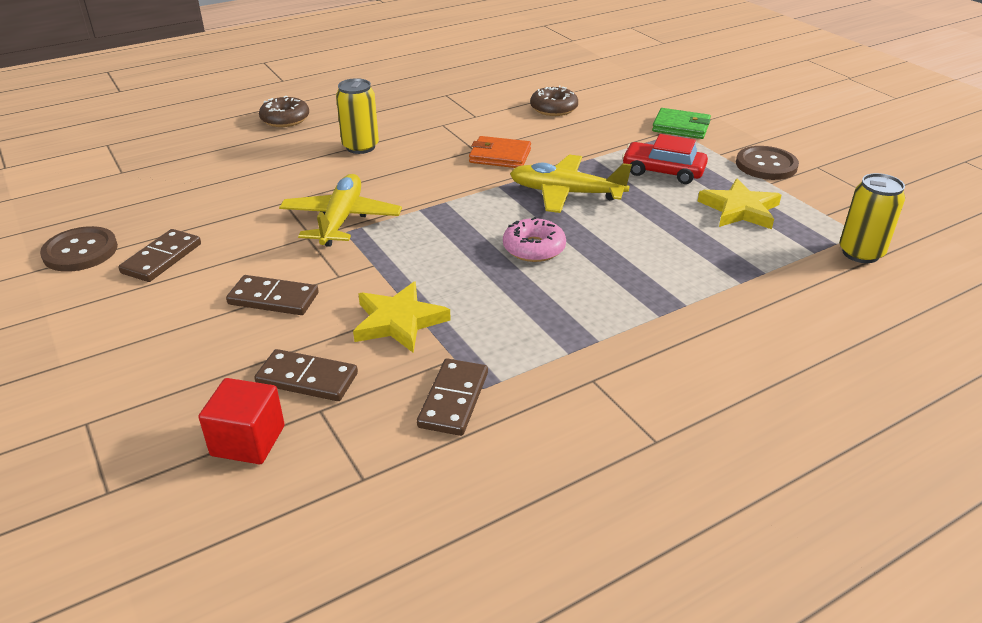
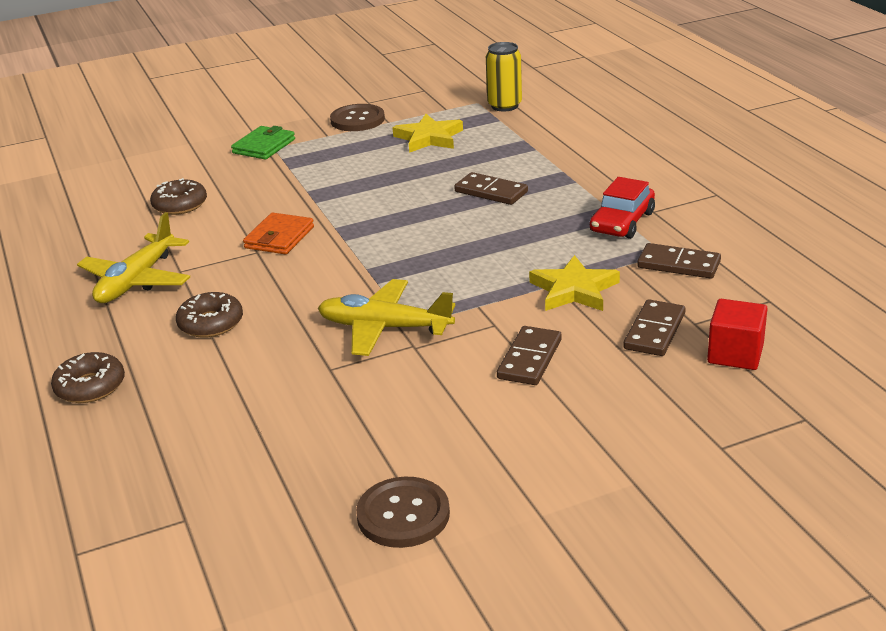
camera: 80 degrees left, 5 degrees down
brown domino [119,229,201,282] -> brown domino moved to [454,172,528,205]
yellow can [336,78,379,154] -> brown donut [176,292,243,338]
pink donut [503,217,566,262] -> none
yellow plane [510,155,632,213] -> yellow plane moved to [77,212,190,303]
red car [622,134,708,184] -> red car moved to [590,177,655,239]

